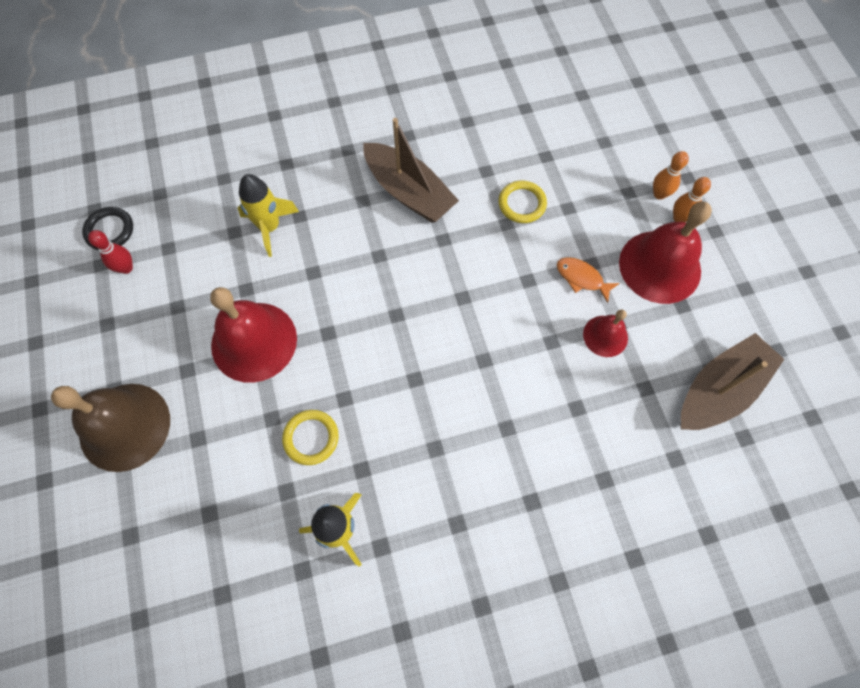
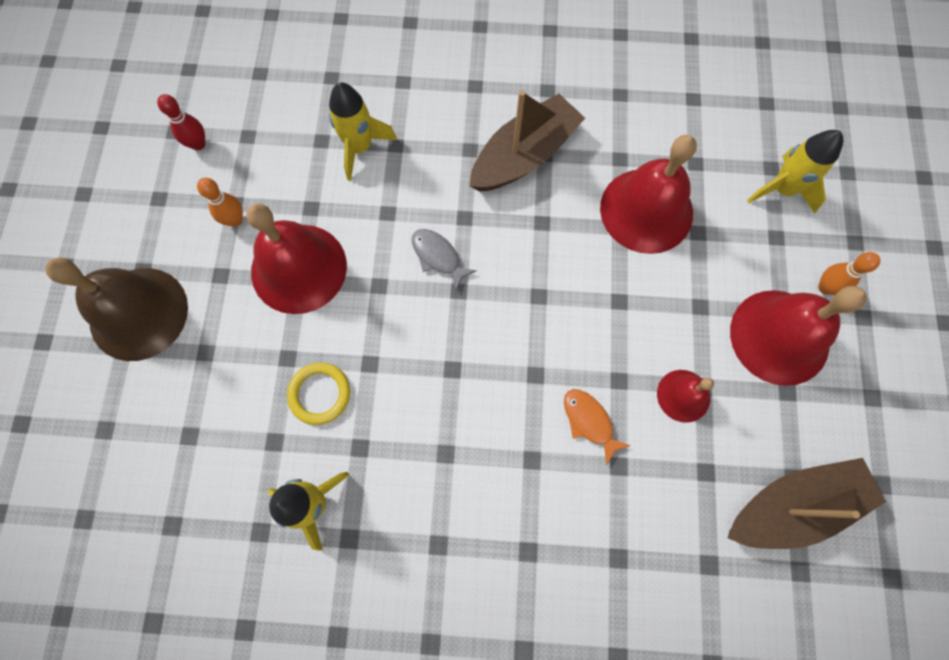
camera: 20 degrees right, 5 degrees up
black ring [82,207,133,250] -> none
brown boat [363,118,459,223] -> brown boat turned 105 degrees counterclockwise [469,90,585,191]
yellow ring [498,180,547,223] -> red bell [600,135,697,254]
orange fish [557,257,620,303] -> orange fish moved to [564,389,631,465]
orange bowling pin [653,151,689,200] -> orange bowling pin moved to [197,178,243,227]
none -> grey fish [412,229,477,290]
none -> yellow rocket [747,130,843,213]

